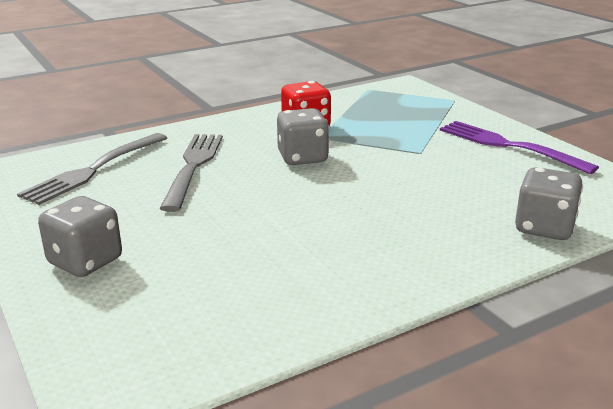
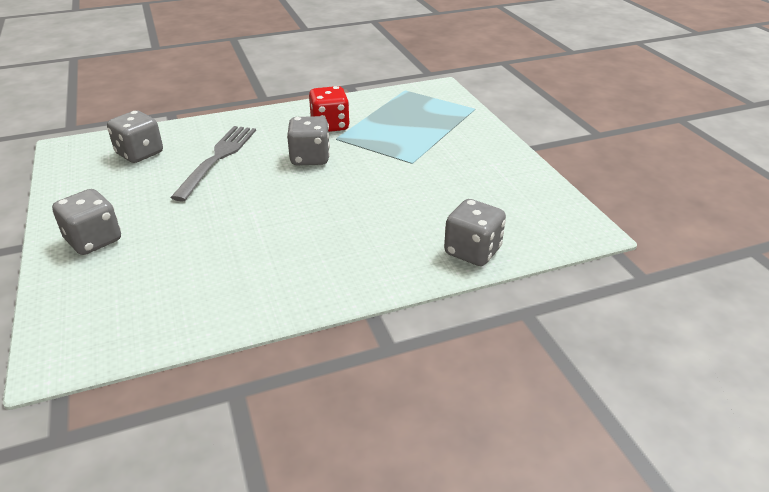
camera: 10 degrees right, 10 degrees up
grey fork [17,133,167,205] -> grey dice [107,110,163,163]
purple fork [440,121,599,174] -> none

